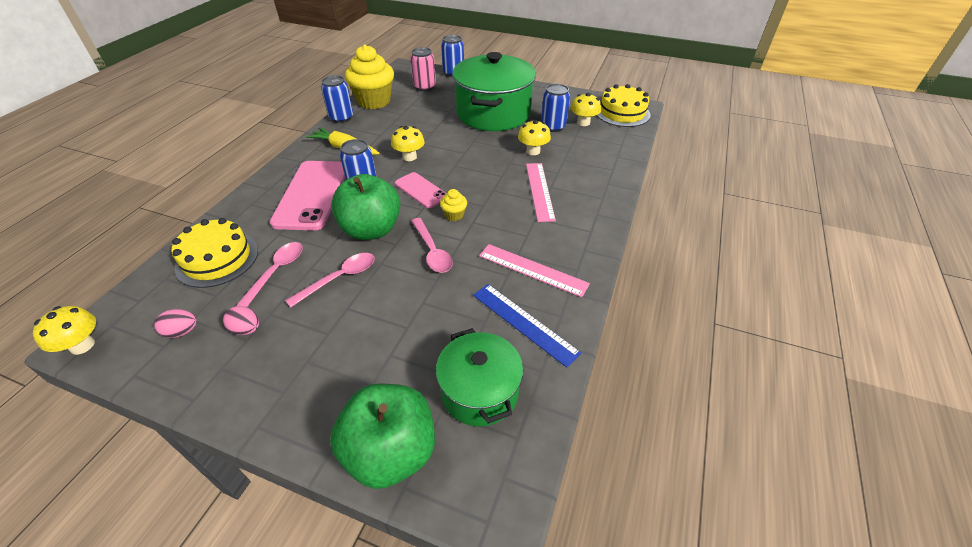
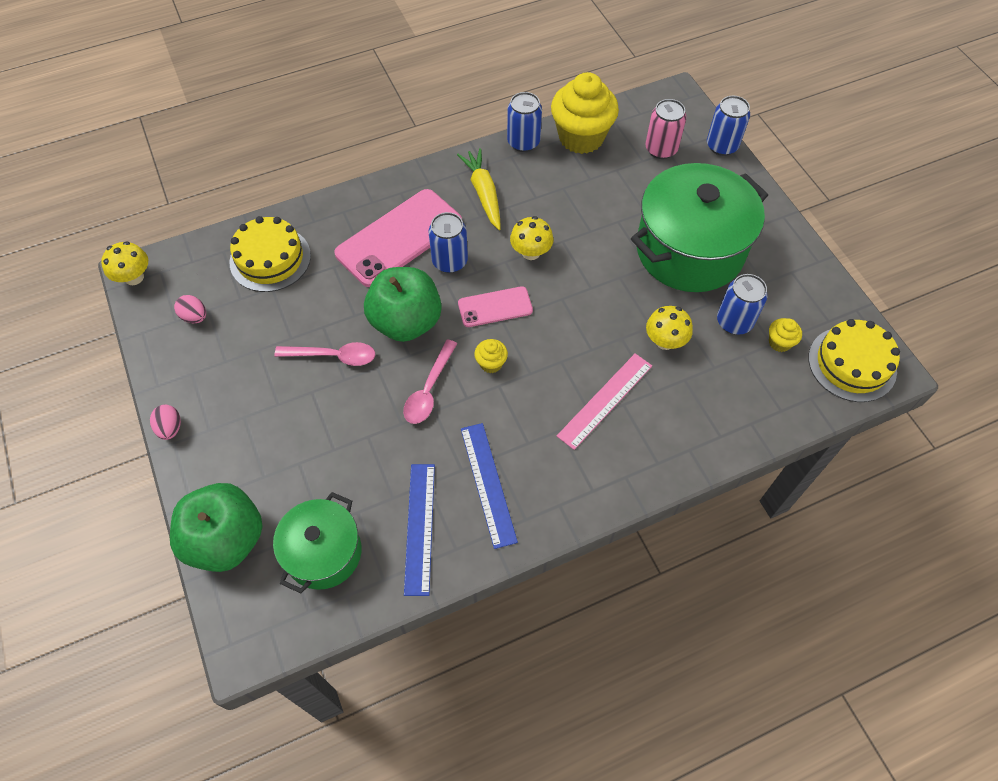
camera: 45 degrees right, 15 degrees up
pink egg [223,306,259,335] -> pink egg moved to [150,405,181,440]
pink spoon [236,242,303,307] -> none
pink phone [395,172,446,208] -> pink phone turned 75 degrees clockwise [458,286,533,327]
pink ruler [479,244,590,297] -> blue ruler [461,423,518,549]
yellow mushroom [571,93,601,126] -> yellow cupcake [769,318,802,352]

